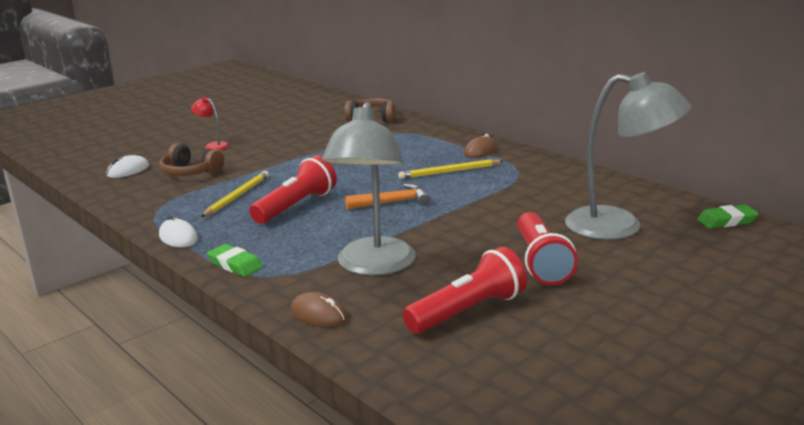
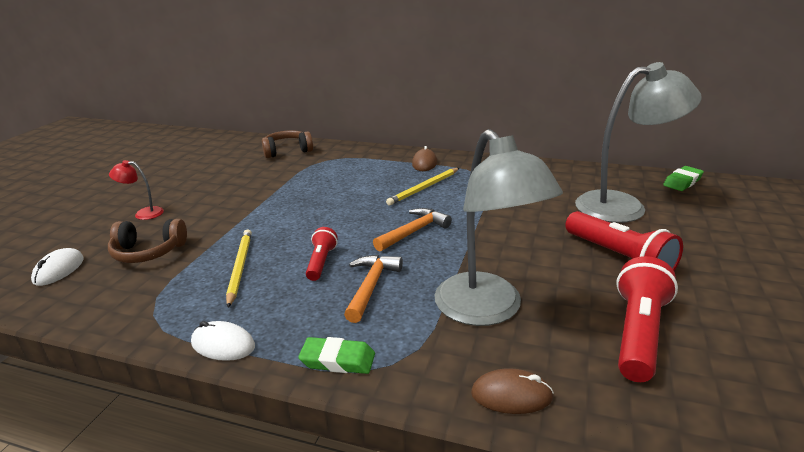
camera: 30 degrees left, 5 degrees up
red flashlight [249,155,337,224] -> red flashlight [306,227,338,281], size x0.57
none -> orange hammer [344,255,403,323]

